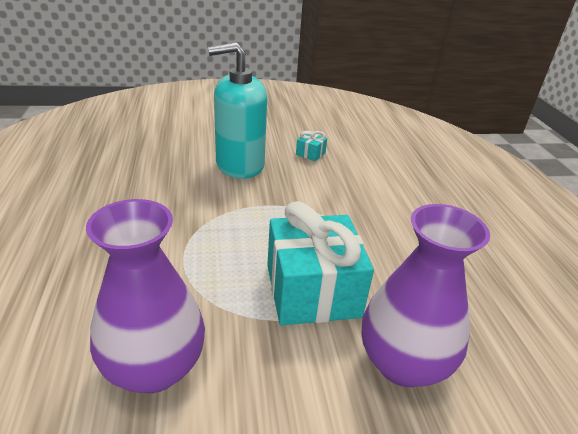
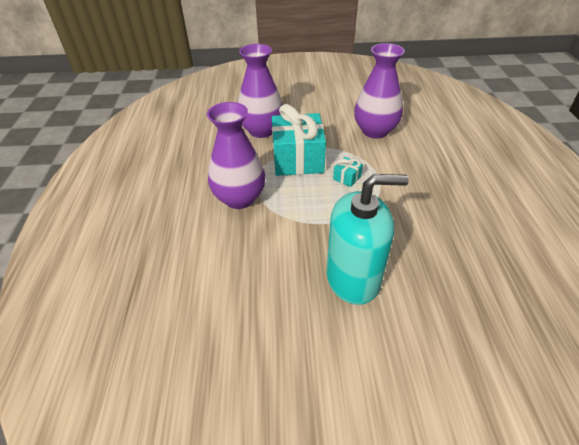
camera: 170 degrees left, 10 degrees up
turquoise gift [296,131,327,161] -> turquoise gift moved to [333,157,363,187]
none -> purple vase [207,102,266,209]

